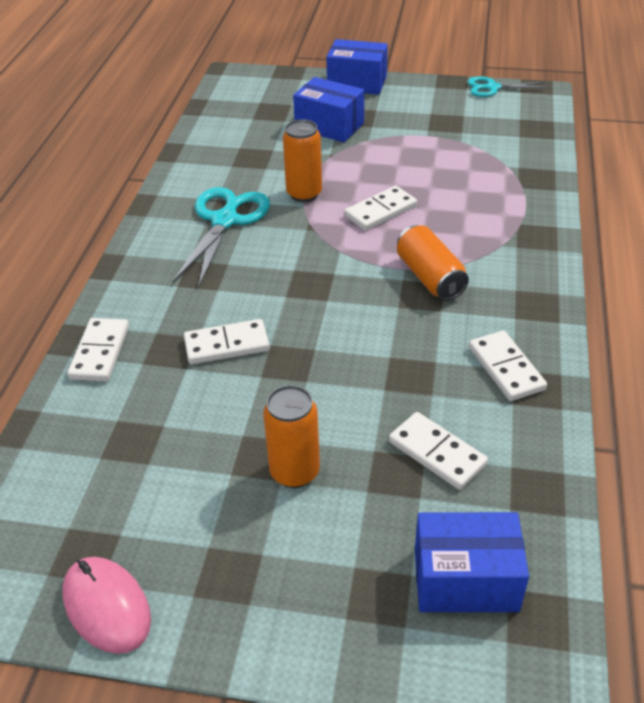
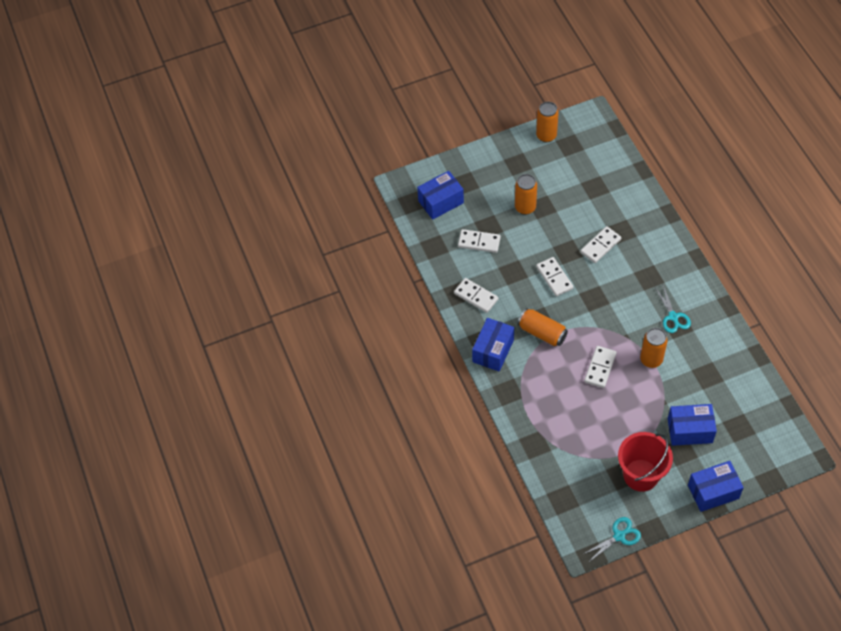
camera: 150 degrees right, 15 degrees up
pink mouse [62,557,151,654] -> orange can [536,102,559,142]
white domino [67,318,129,381] -> white domino moved to [536,257,573,296]
turquoise scissors [173,187,270,288] -> turquoise scissors [654,285,691,333], size x0.60
none -> blue box [472,318,514,372]
none -> red bucket [618,432,673,492]

